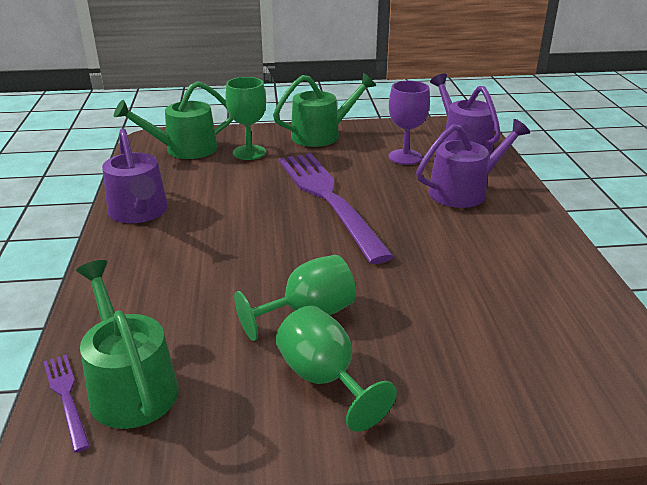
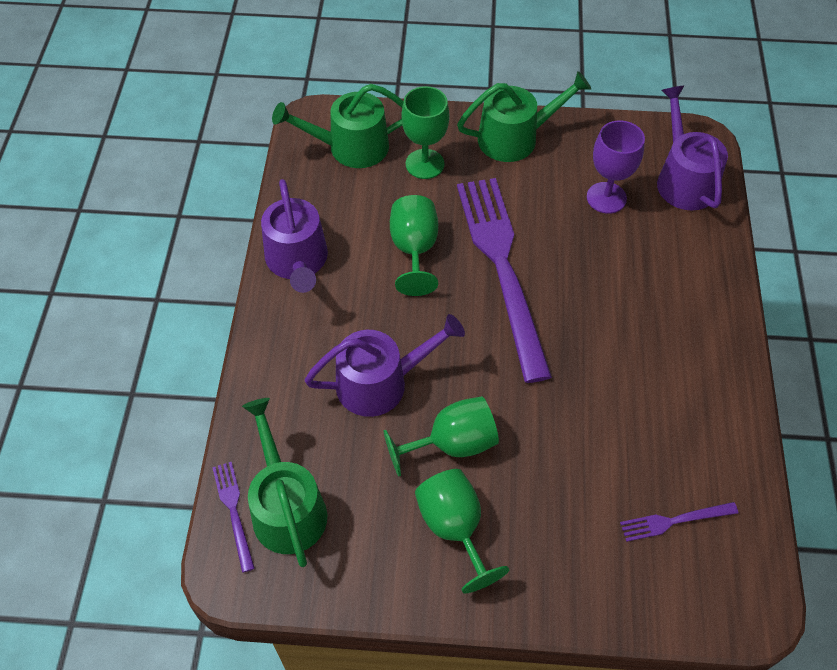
camera: 10 degrees right, 25 degrees up
purple watering can [416,119,530,208] -> purple watering can moved to [305,314,465,417]
none -> green goblet [390,195,438,296]
none -> purple fork [620,502,738,542]

